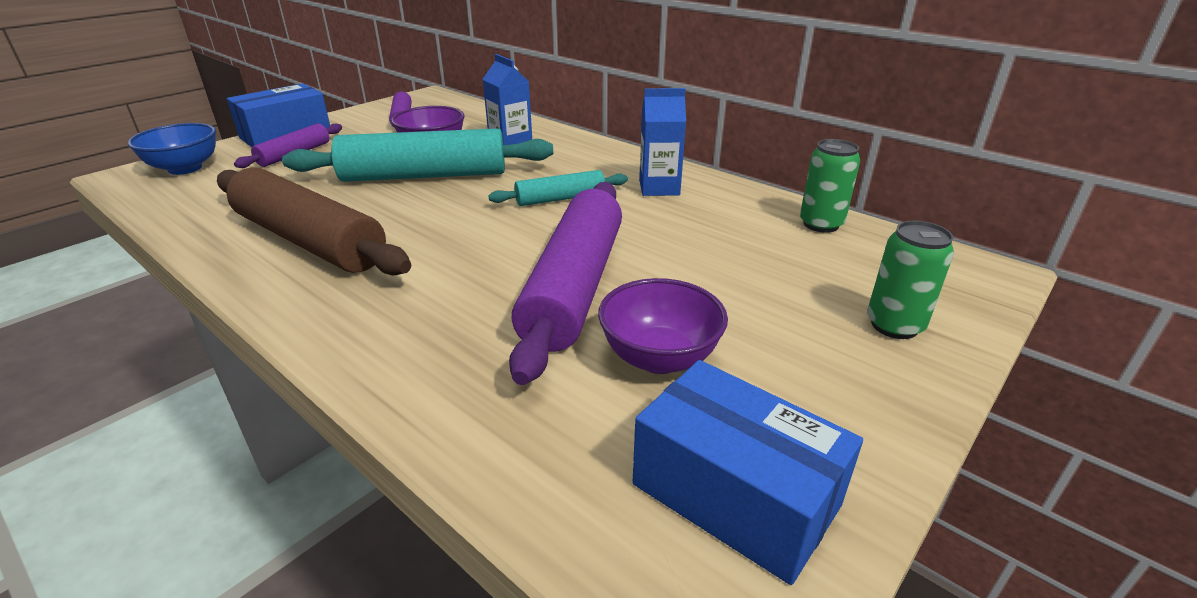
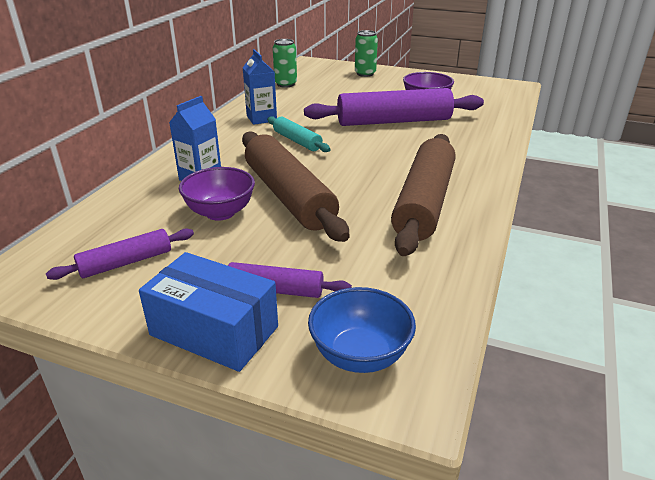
camera: 110 degrees left, 0 degrees up
turquoise rolling pin [282,128,553,182] -> brown rolling pin [242,132,350,242]
blue box [632,360,863,585] -> none

